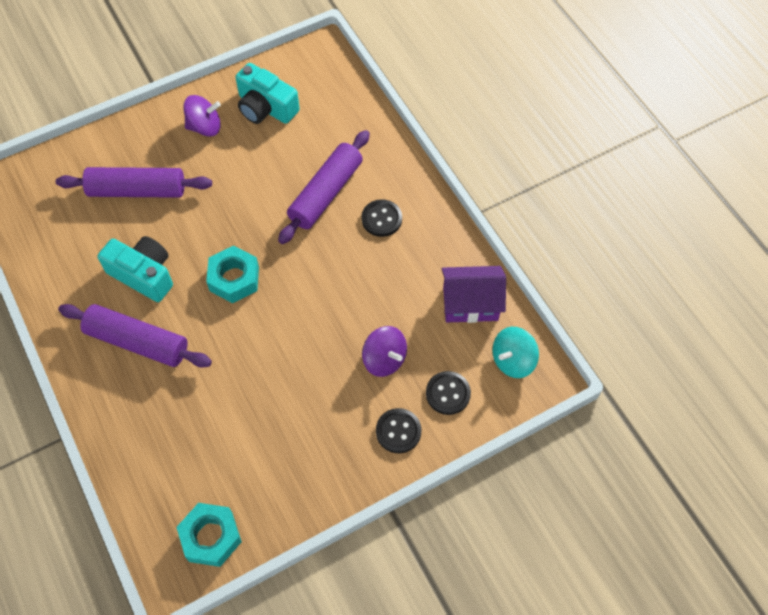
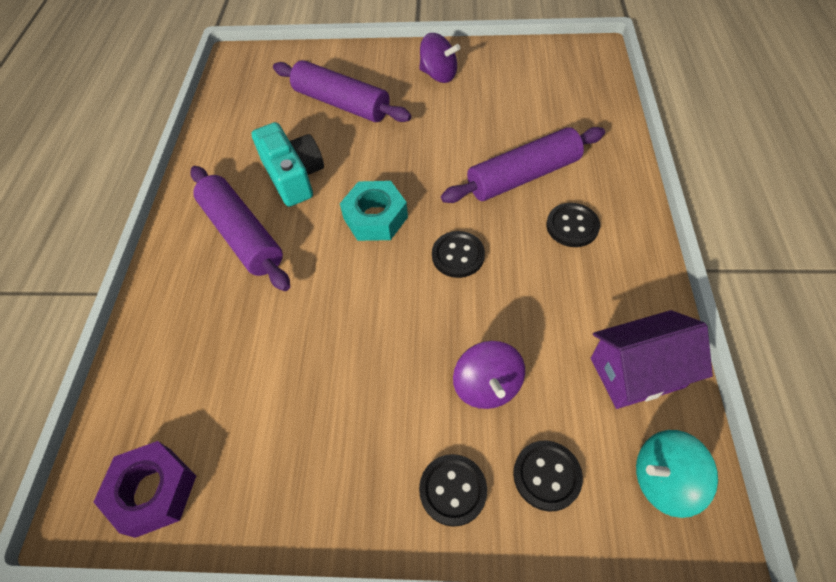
camera: 35 degrees right, 5 degrees down
turquoise nut [176,503,242,567] -> purple nut [94,441,196,538]
turquoise camera [235,63,300,124] -> none
purple house [442,266,506,323] -> purple house turned 45 degrees counterclockwise [591,310,713,409]
none -> black button [432,231,485,278]

